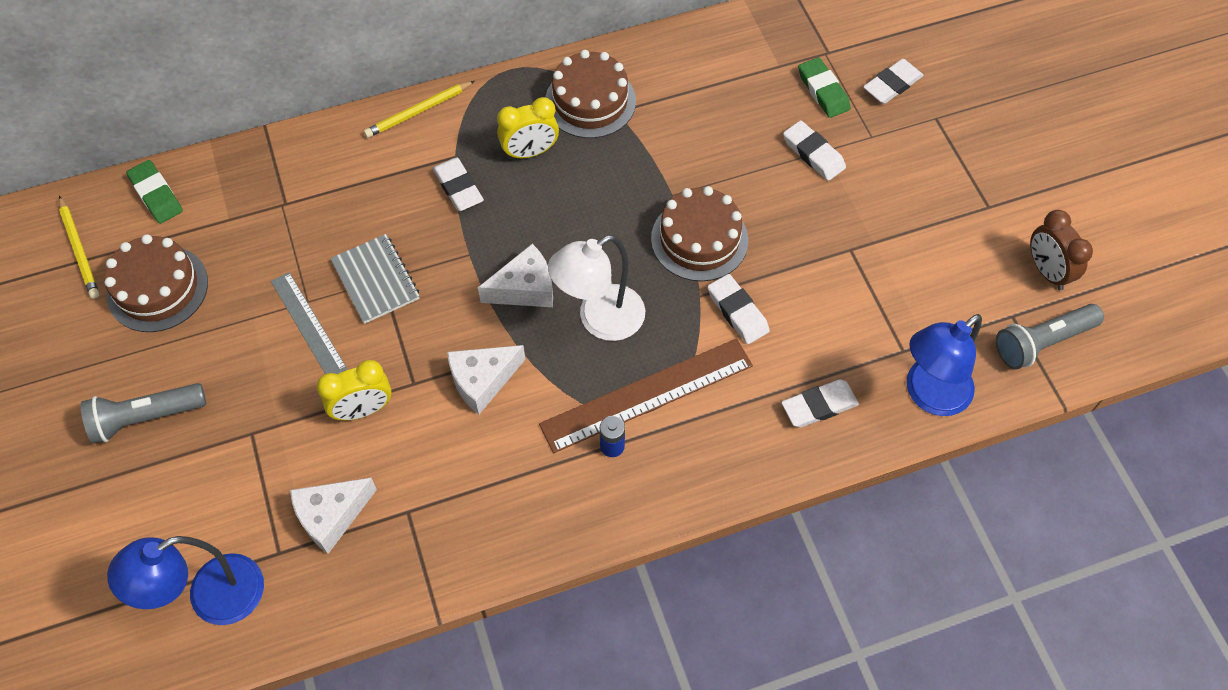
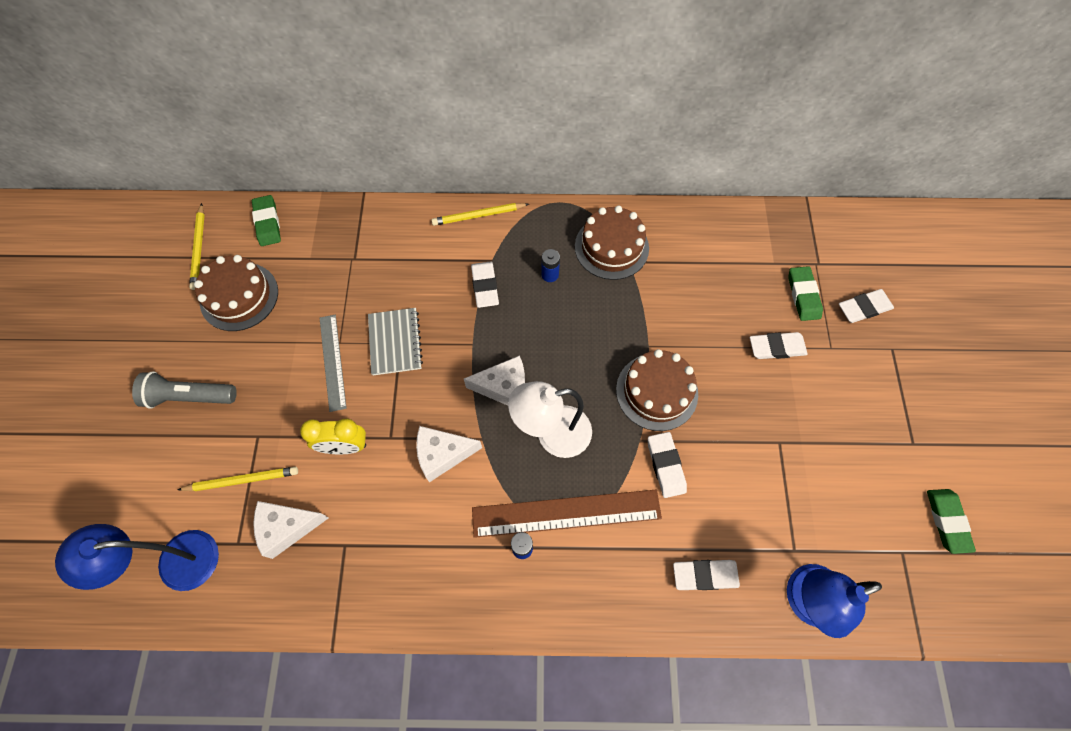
camera: 20 degrees right, 5 degrees up
yellow clock [497,97,559,159] -> blue battery [541,249,560,282]
white eraser [783,120,846,181] -> white eraser turned 75 degrees counterclockwise [750,332,808,359]
grey flashlight [996,304,1104,369] -> none
brown clock [1030,210,1093,290] -> green eraser [927,489,976,554]
none -> yellow pencil [178,467,298,491]

